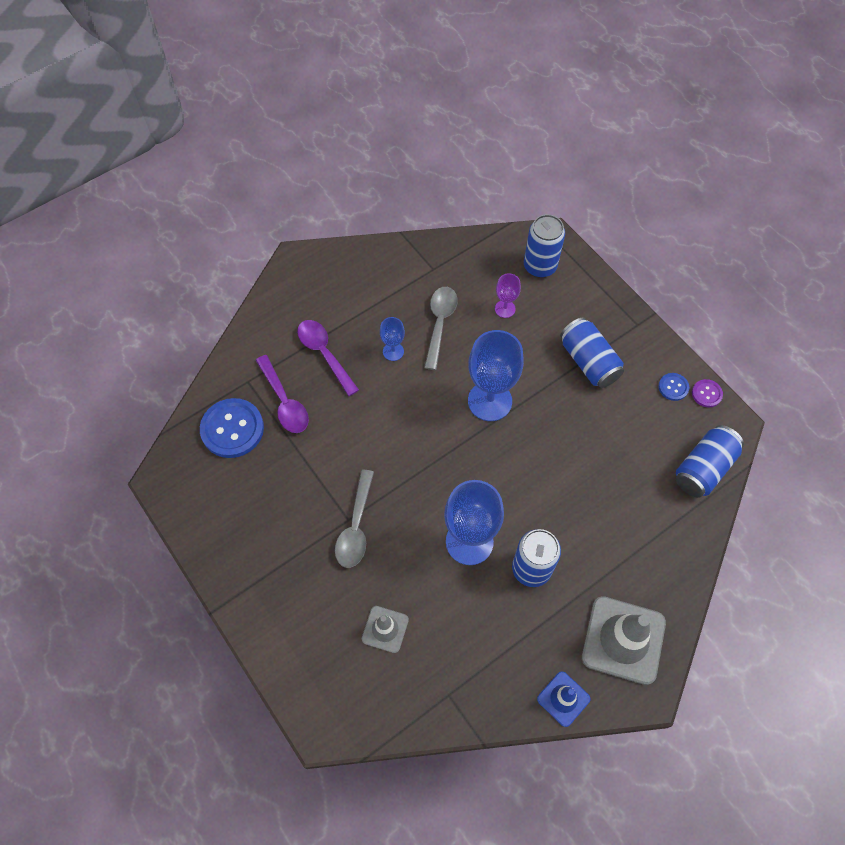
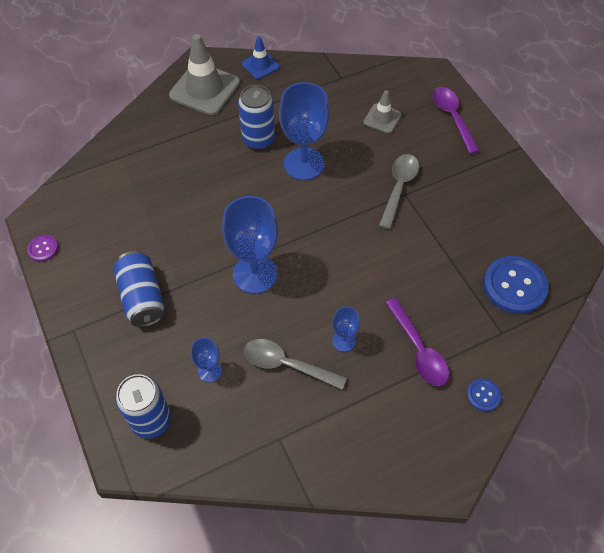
camera: 170 degrees left, 5 degrees down
purple spoon [256,355,309,433] -> purple spoon moved to [432,87,480,154]
grey spoon [424,287,458,370] -> grey spoon turned 90 degrees clockwise [244,339,347,390]
purple goblet [495,273,521,318] -> blue goblet [191,337,222,382]
blue button [659,373,689,401] -> blue button moved to [467,379,501,411]
blue can [676,425,744,498] -> none

